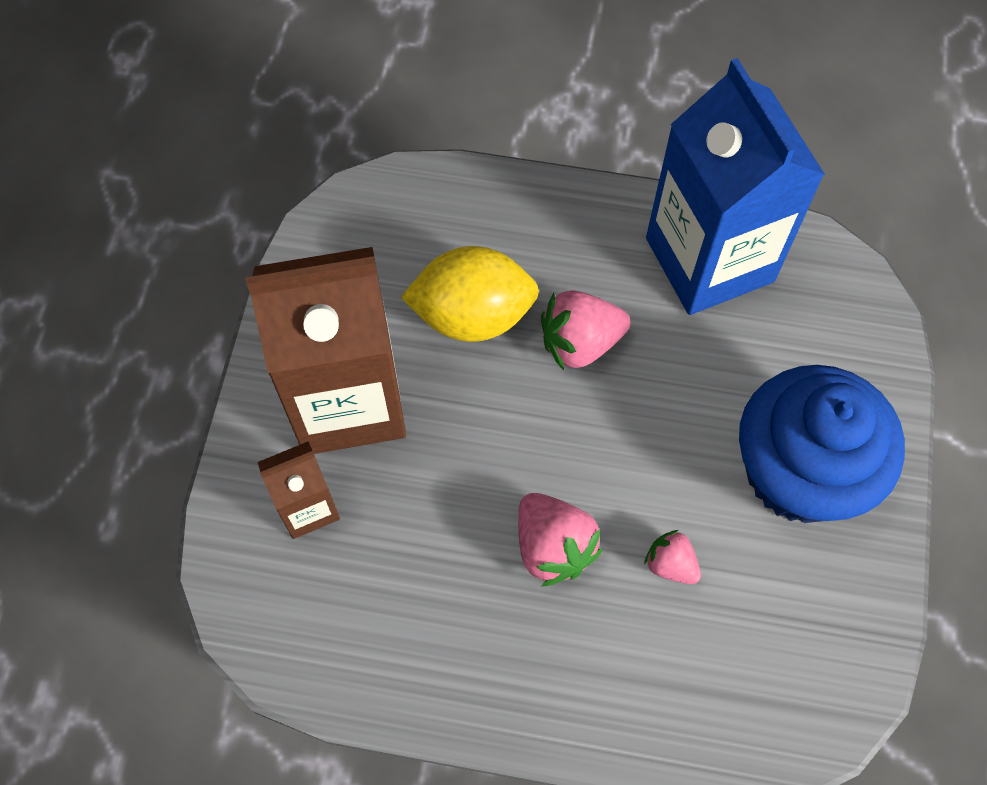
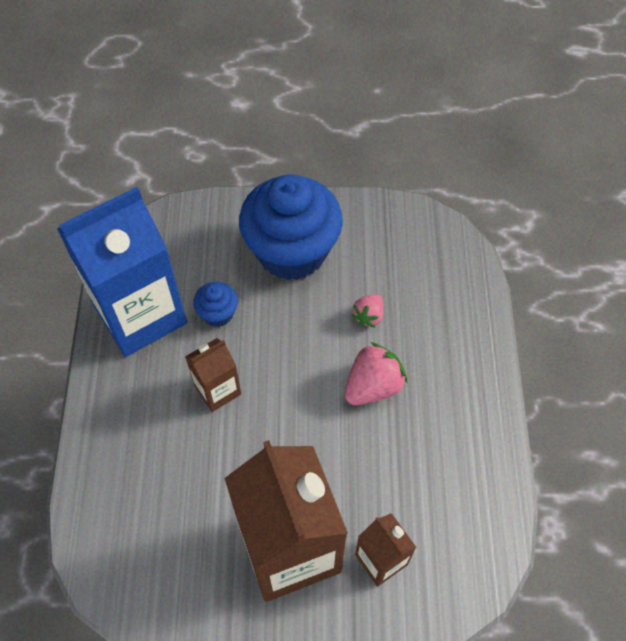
camera: 100 degrees left, 5 degrees down
yellow lemon [401,246,539,342] -> none
pink strawberry [541,290,630,370] -> brown carton [185,338,241,412]
none -> blue cupcake [193,282,238,327]

